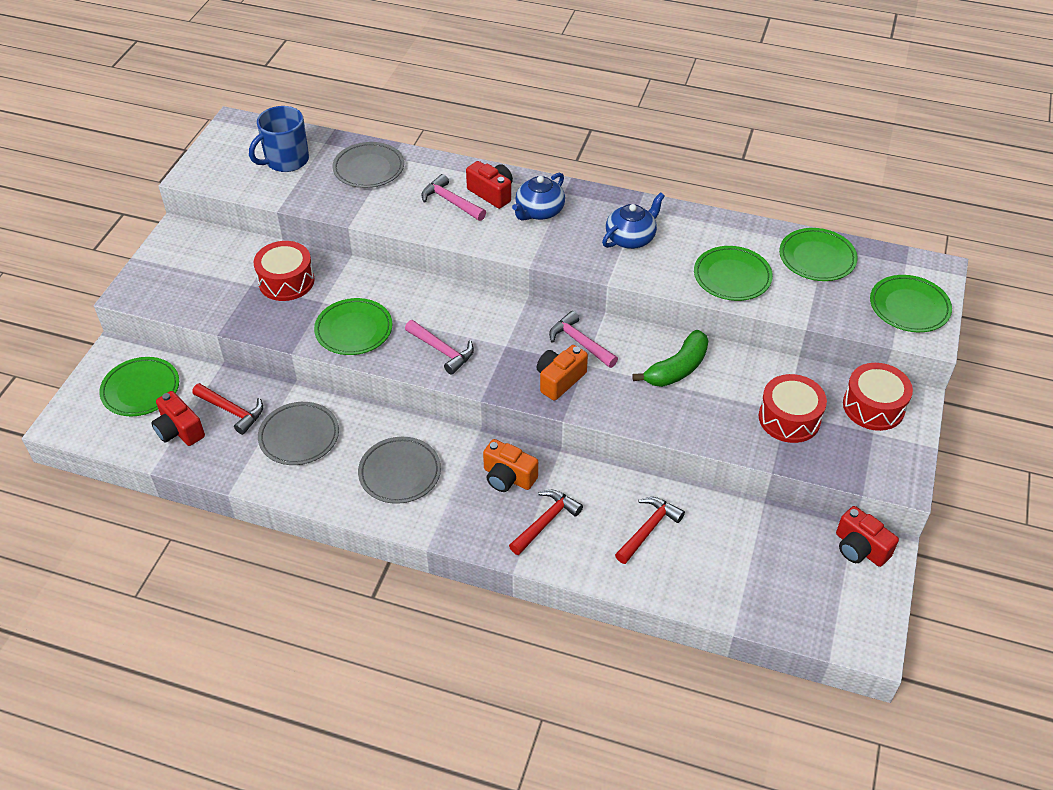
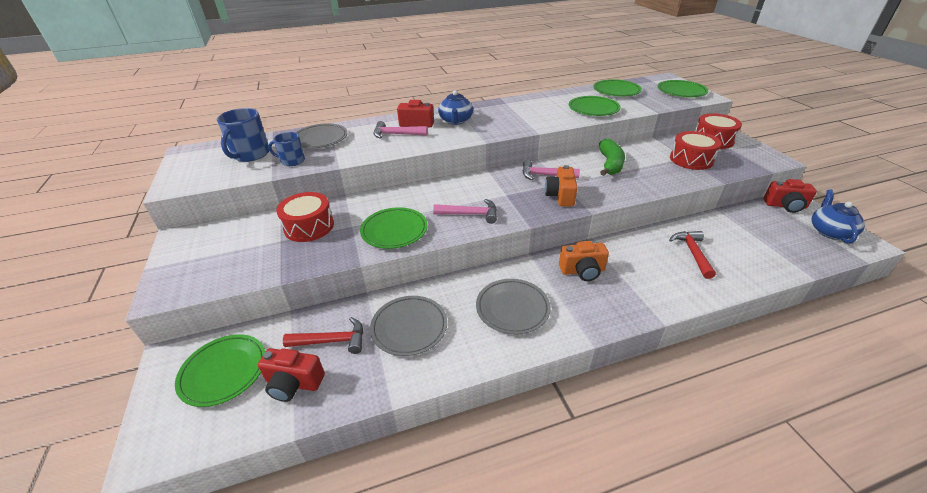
camera: 35 degrees left, 10 degrees down
red hammer [509,490,583,555] -> none
blue teapot [602,192,665,249] -> blue teapot moved to [812,190,865,244]
none -> blue mug [268,132,305,166]

